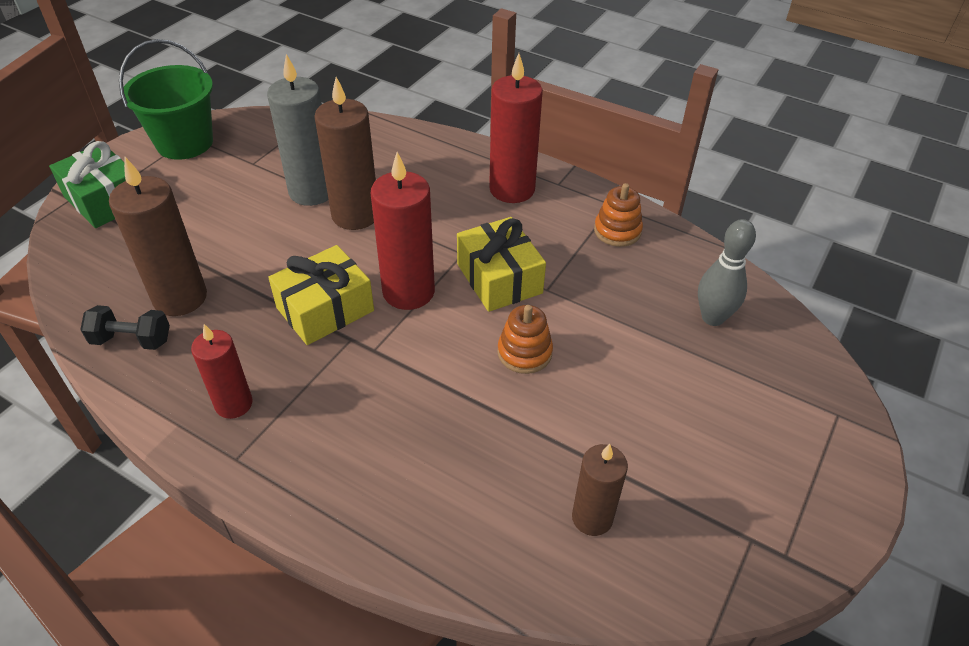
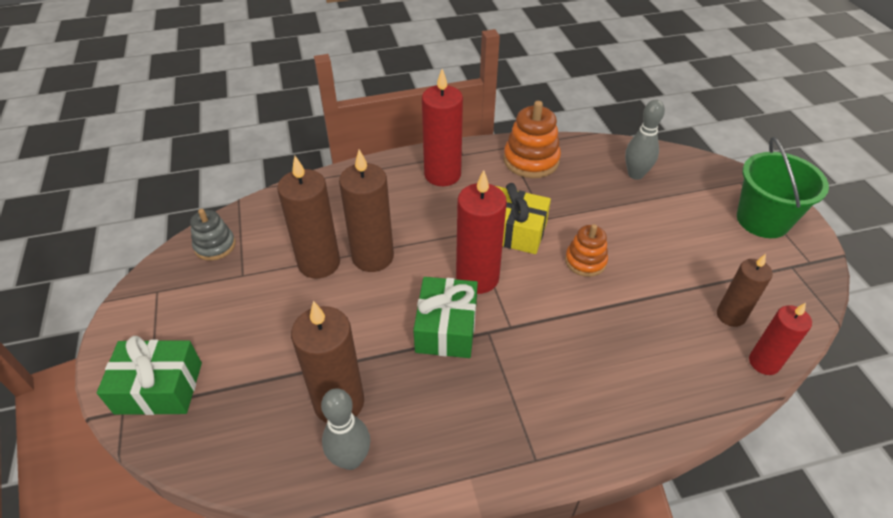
camera: 45 degrees left, 0 degrees up
black dumbbell [80,305,170,350] -> grey bowling pin [321,388,370,470]
green bucket [119,39,213,160] -> green bucket moved to [737,137,829,238]
red candle [191,324,253,419] -> red candle moved to [749,303,812,375]
grey candle [267,54,328,206] -> brown candle [277,156,340,279]
yellow gift [268,245,374,345] -> green gift [413,277,478,358]
orange stacking toy [594,183,643,247] -> orange stacking toy [503,101,561,178], size x1.58
none -> grey stacking toy [190,209,236,261]

